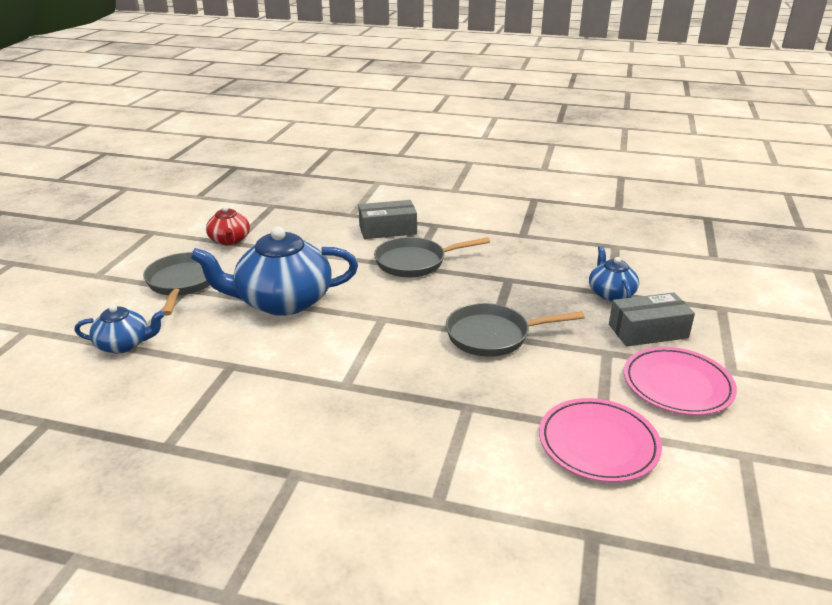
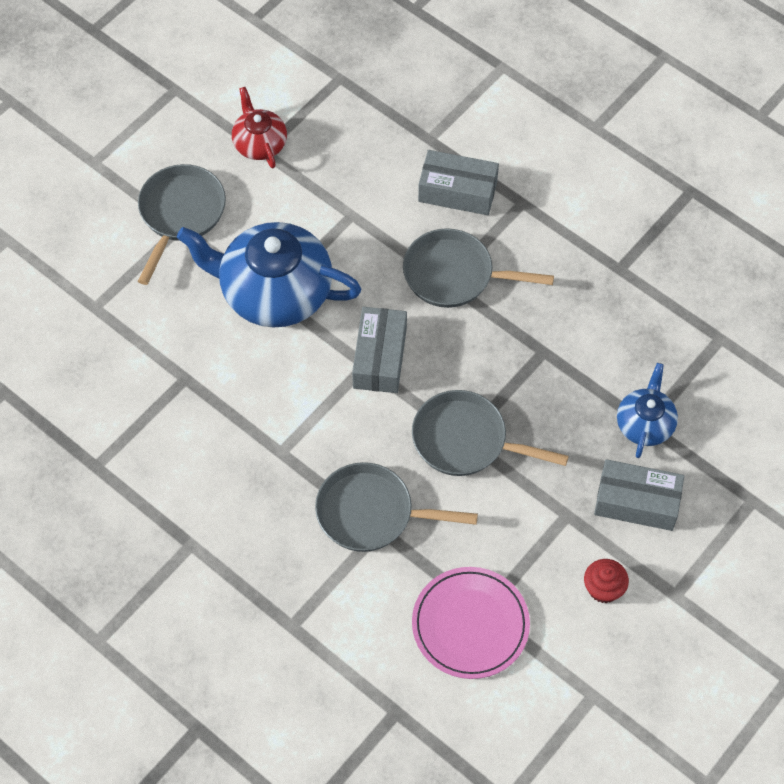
camera: 25 degrees right, 30 degrees up
blue teapot [74,305,165,354] -> none
red teapot [206,206,250,245] -> red teapot turned 150 degrees clockwise [232,87,287,168]
pink plate [624,347,737,415] -> red cupcake [584,559,629,603]
none -> grey pan [315,462,478,552]
none -> grey box [352,307,407,393]

